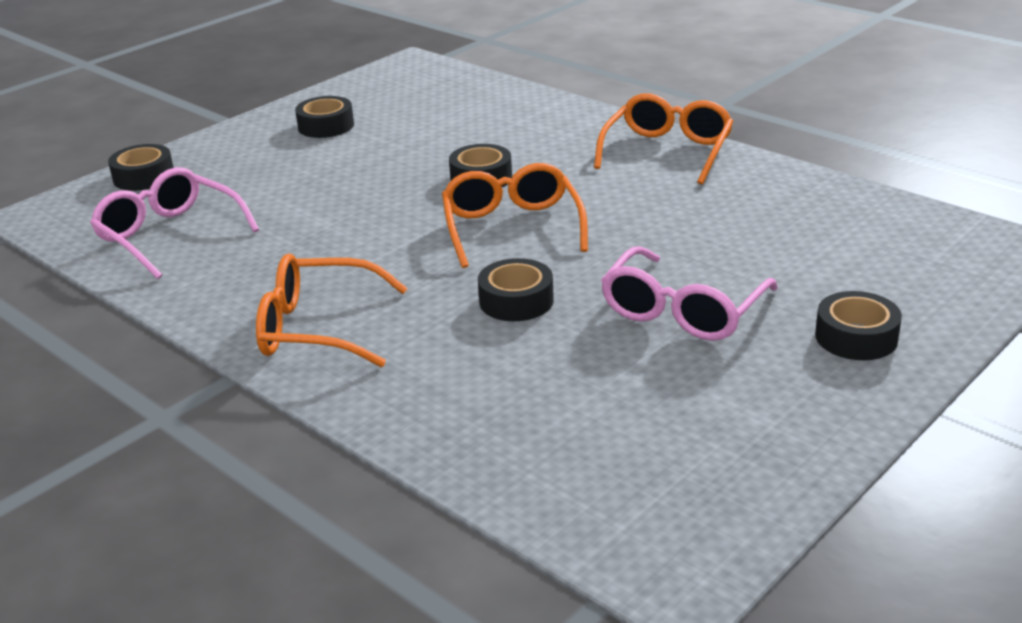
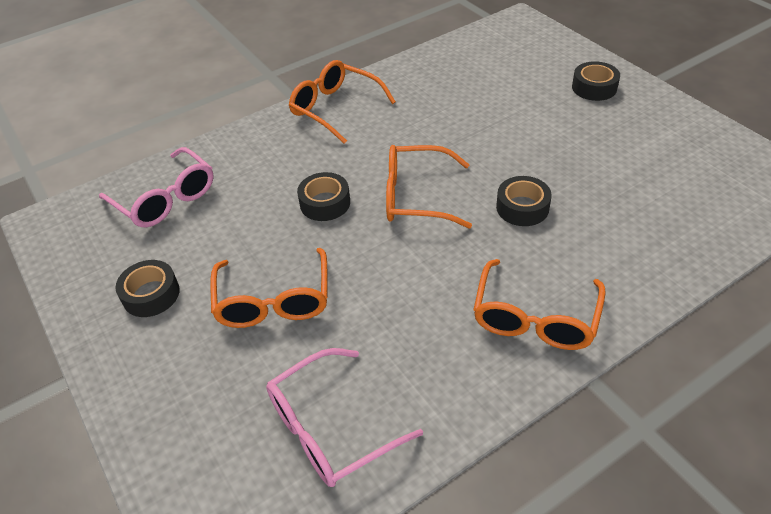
camera: 75 degrees left, 15 degrees up
black tape [108,144,174,191] -> none
pink glasses [601,246,778,341] -> pink glasses moved to [99,147,214,227]
none -> orange glasses [210,248,328,328]

